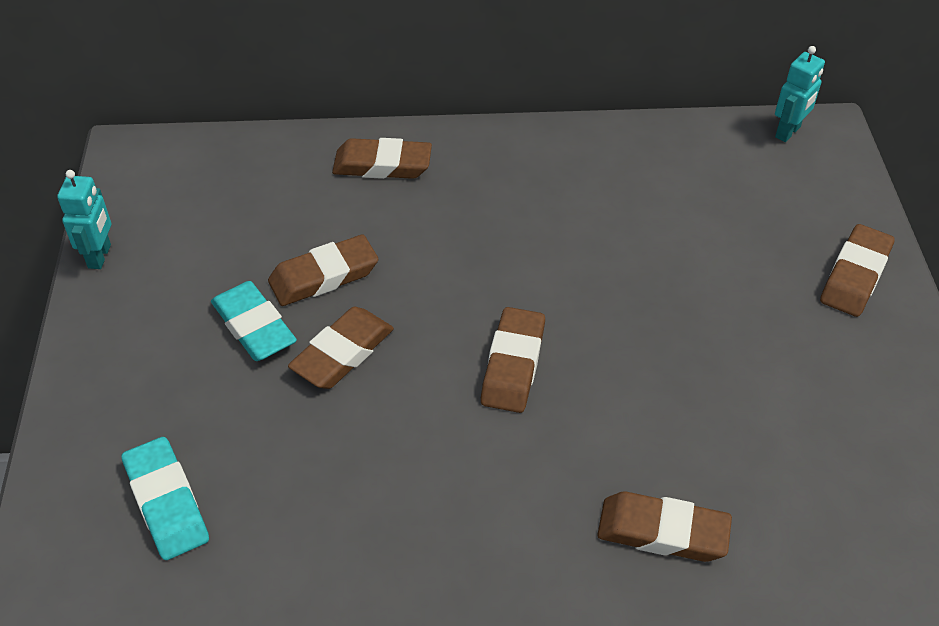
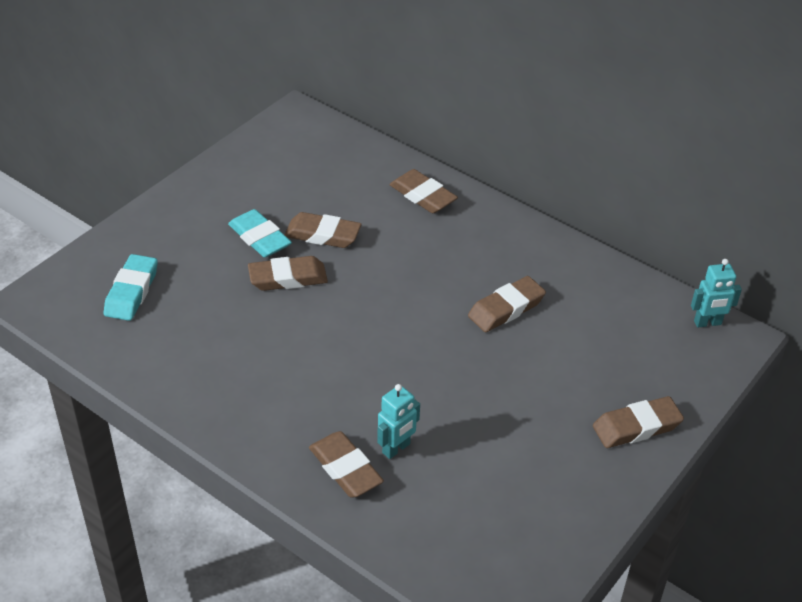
camera: 40 degrees right, 5 degrees down
turquoise robot [57,170,111,269] -> turquoise robot moved to [377,384,420,459]
turquoise eraser [211,281,297,361] -> turquoise eraser turned 45 degrees counterclockwise [228,209,292,258]
brown eraser [481,307,545,413] -> brown eraser moved to [468,276,546,332]

